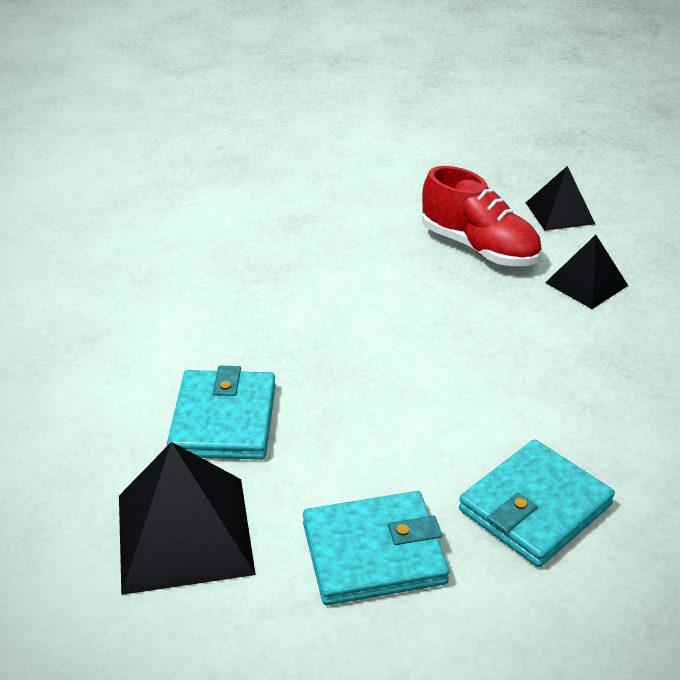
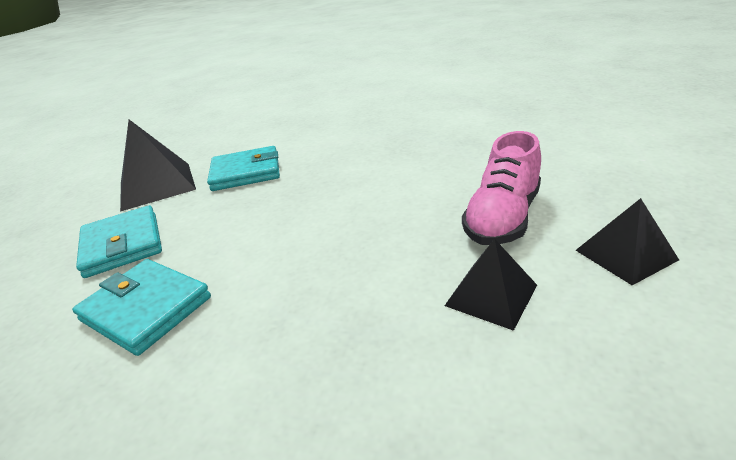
camera: 80 degrees right, 5 degrees down
red shoe [422,166,542,266] -> pink shoe [462,131,541,245]

